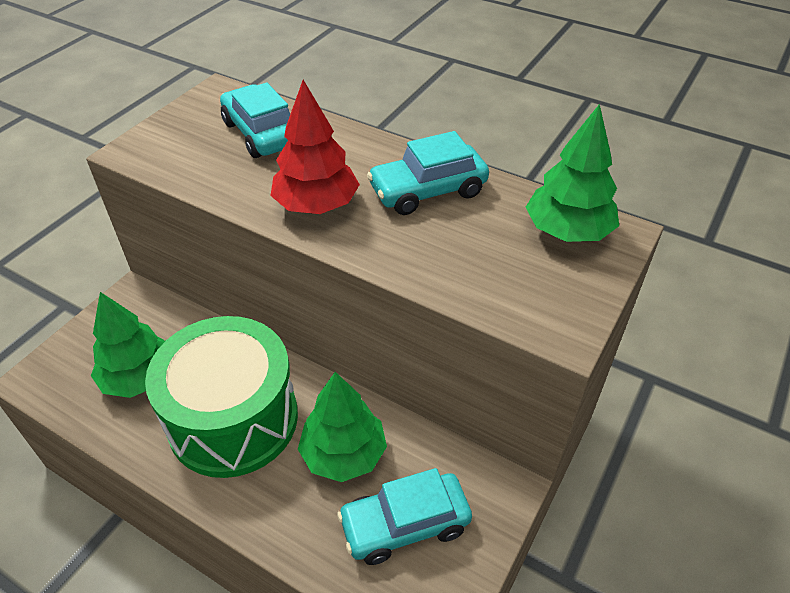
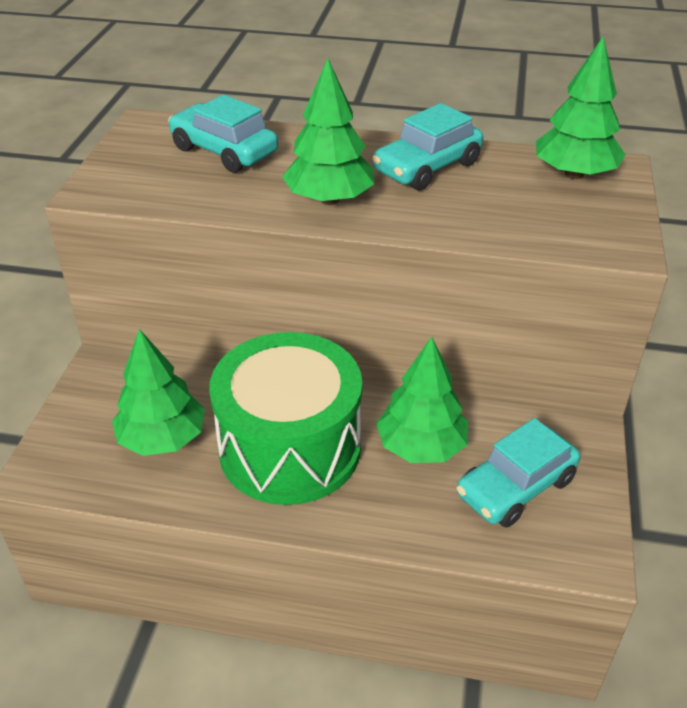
camera: 20 degrees left, 5 degrees down
red tree [270,80,360,214] -> green tree [282,58,374,205]

